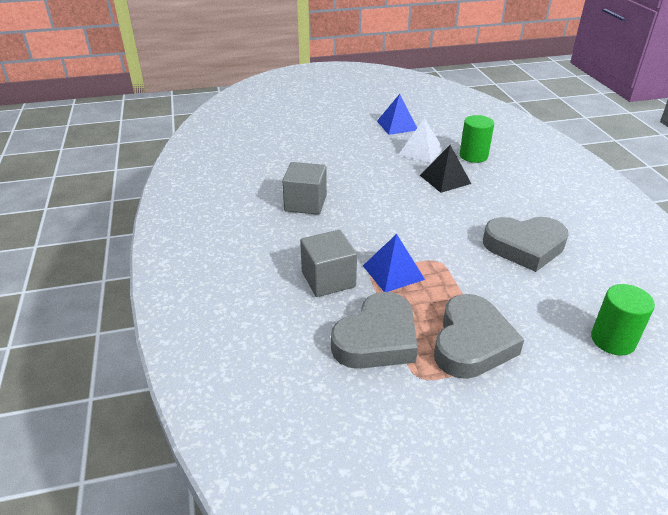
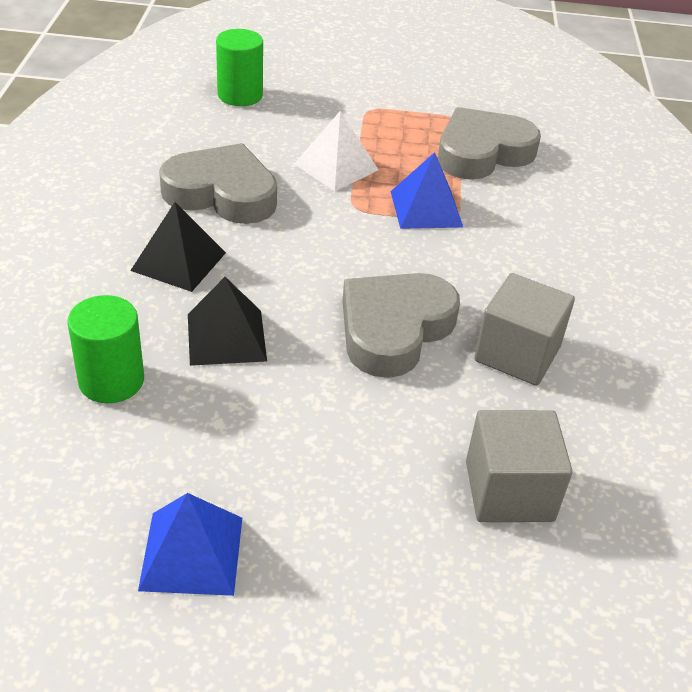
camera: 165 degrees left, 5 degrees up
grey cube [300,230,357,297] -> grey cube moved to [466,410,573,522]
white pyramid [399,118,443,163] -> white pyramid moved to [294,111,378,191]
grey heart [434,294,524,379] -> grey heart moved to [342,273,460,378]
none -> black pyramid [130,202,226,292]

